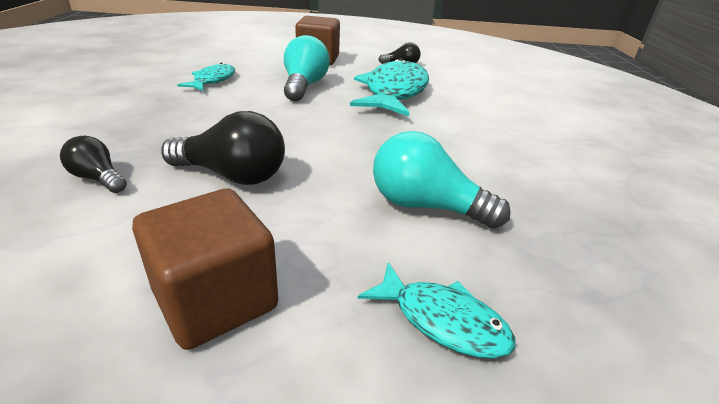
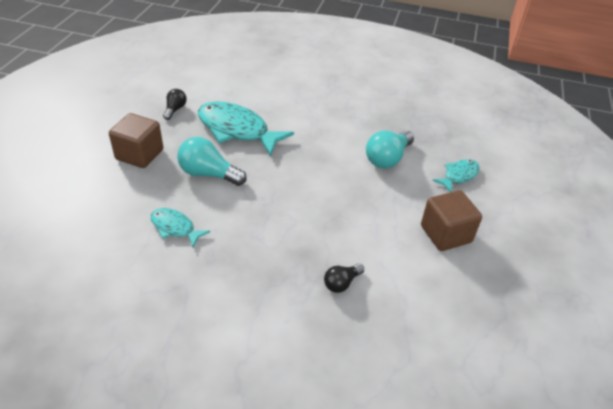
camera: 75 degrees left, 10 degrees up
black light bulb [161,111,285,185] -> none

